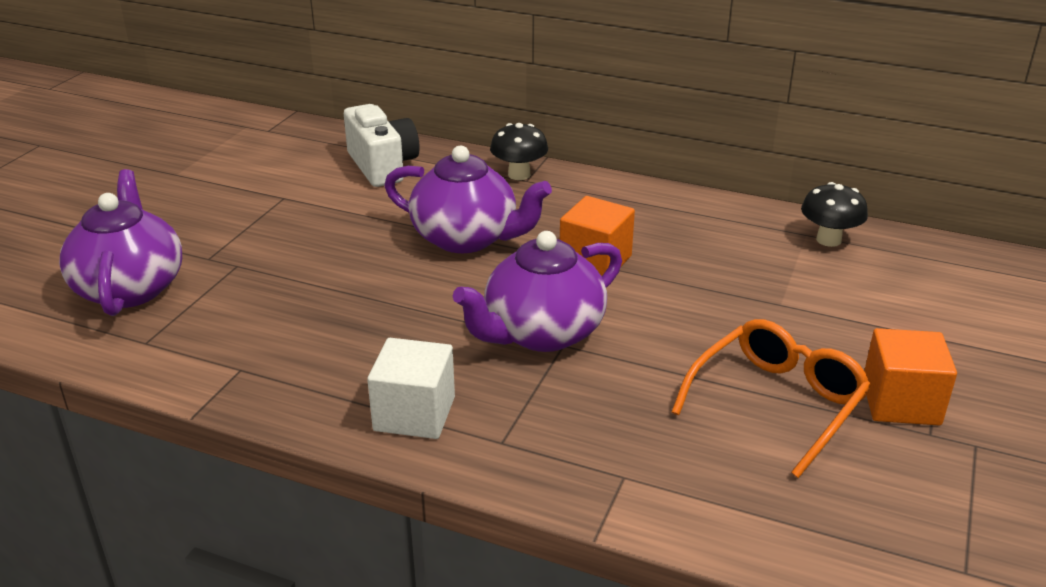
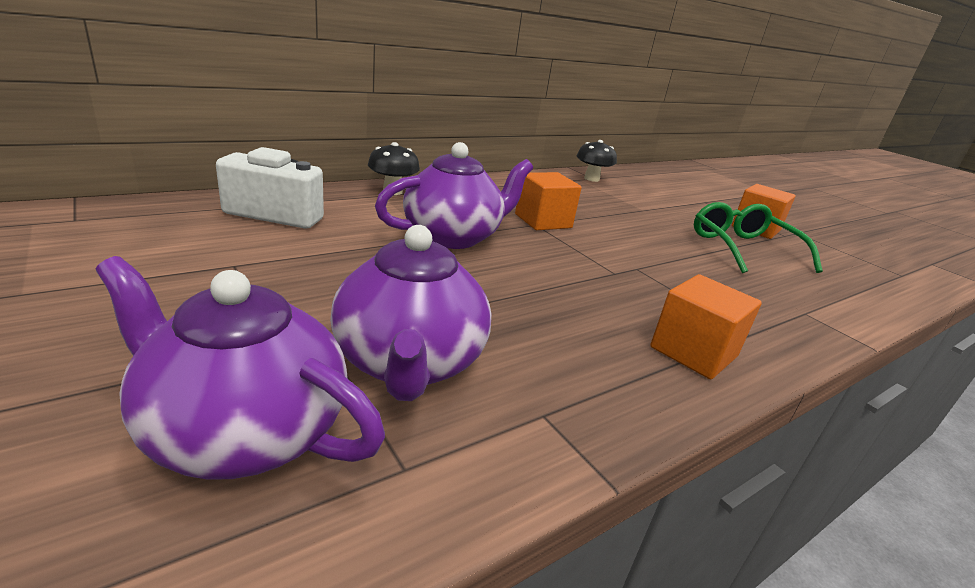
camera: 60 degrees left, 5 degrees down
white cube [367,338,455,439] -> orange cube [650,274,762,379]
purple teapot [453,231,622,352] -> purple teapot moved to [330,225,492,401]
orange glasses [671,319,871,478] -> green glasses [694,202,823,273]

